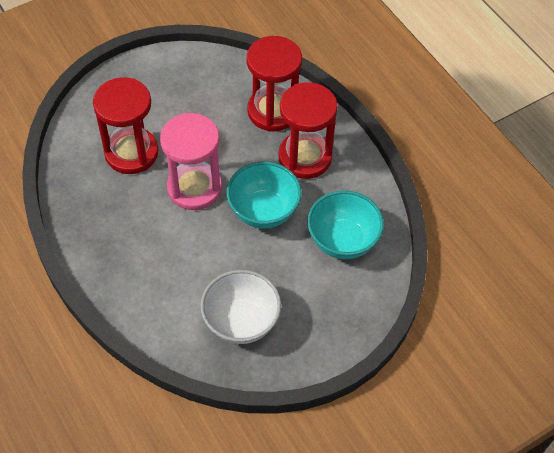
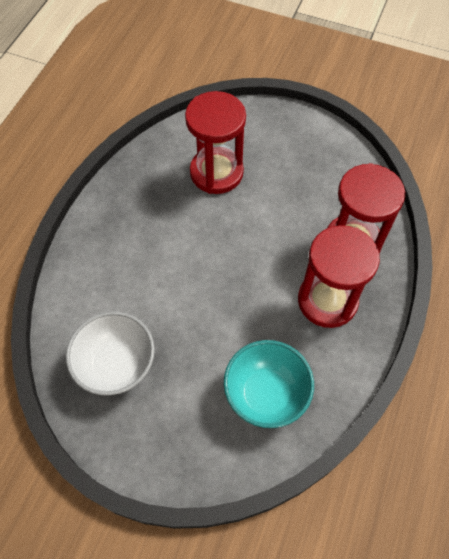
camera: 55 degrees right, 5 degrees up
pink hourglass [160,113,222,210] -> none
turquoise bowl [226,161,302,228] -> none

